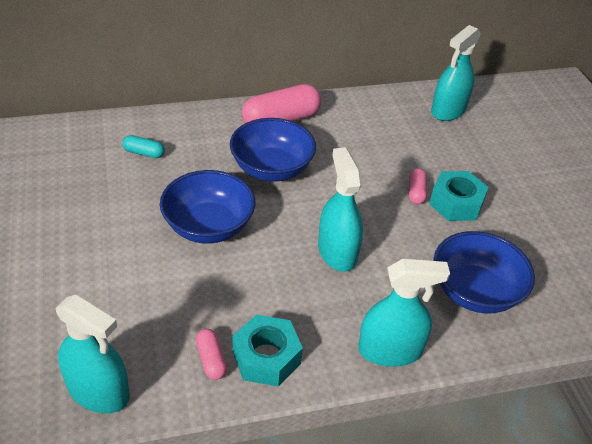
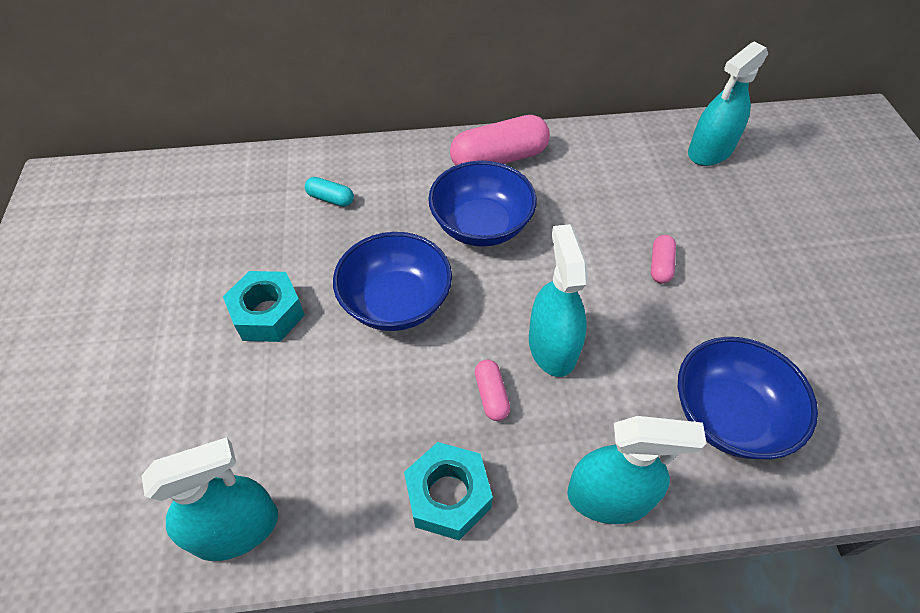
camera: 10 degrees right, 10 degrees up
turquoise spray bottle [55,294,130,413] -> turquoise spray bottle turned 60 degrees counterclockwise [141,437,278,561]
pink capsule [196,329,227,380] -> pink capsule moved to [475,360,510,421]
turquoise nut [429,171,489,221] -> turquoise nut moved to [223,271,305,342]

